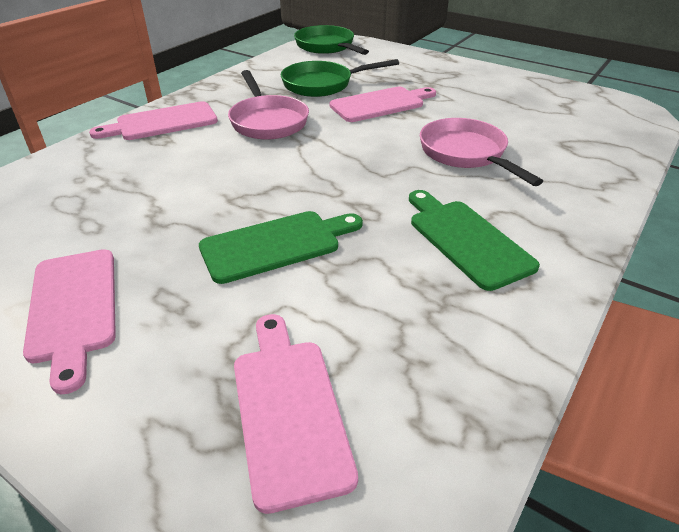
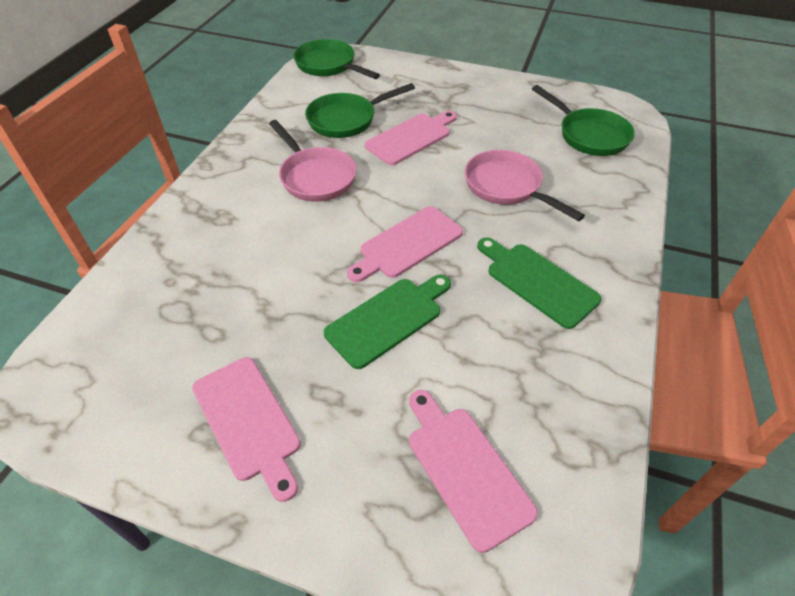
camera: 15 degrees left, 10 degrees up
pink cutting board [89,101,218,140] -> pink cutting board moved to [347,206,463,282]
none -> green pan [532,85,635,156]

